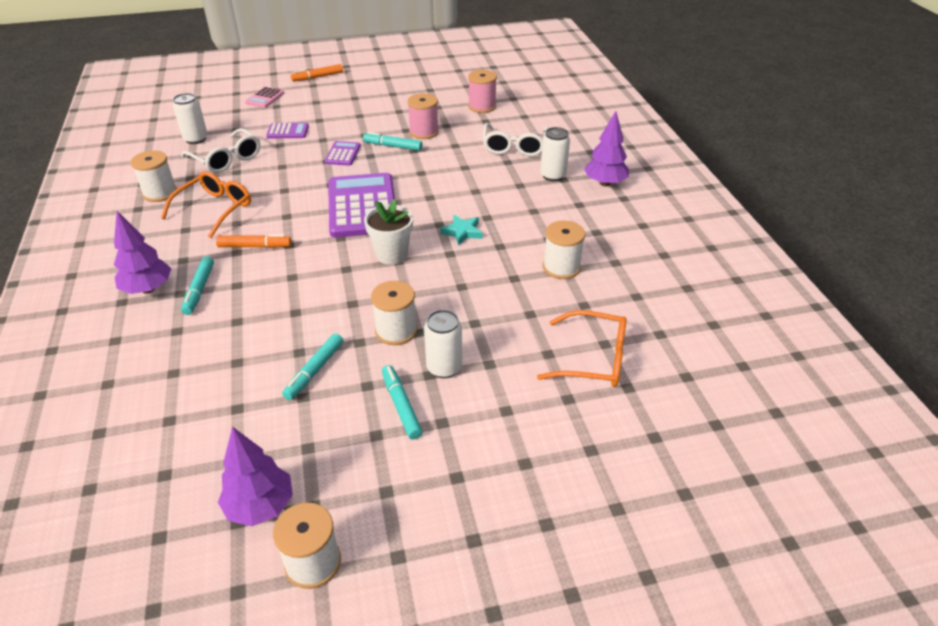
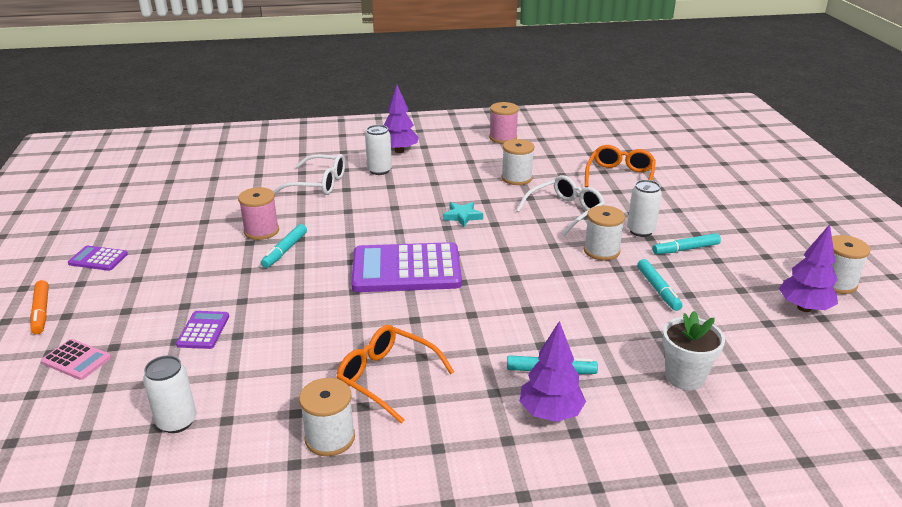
camera: 85 degrees left, 10 degrees down
white glasses [181,128,260,173] -> white glasses moved to [516,175,605,236]
orange marker [216,234,291,248] -> none
turquoise marker [282,333,343,400] -> turquoise marker turned 45 degrees clockwise [637,259,683,311]
purple calculator [325,141,361,166] -> purple calculator moved to [68,246,128,271]
white flower pot [364,199,413,265] -> white flower pot moved to [662,311,725,391]
pink spool [468,70,497,113] -> pink spool moved to [489,102,519,144]

